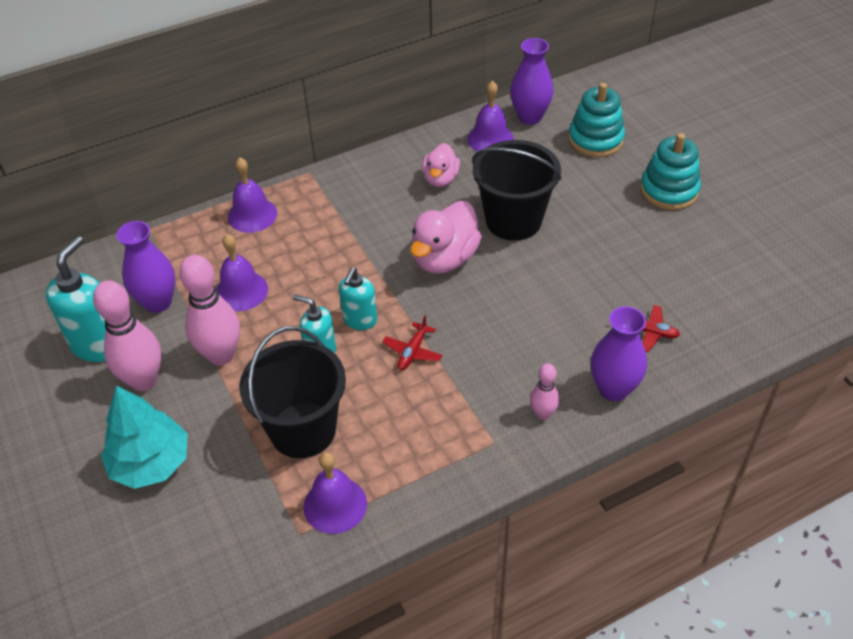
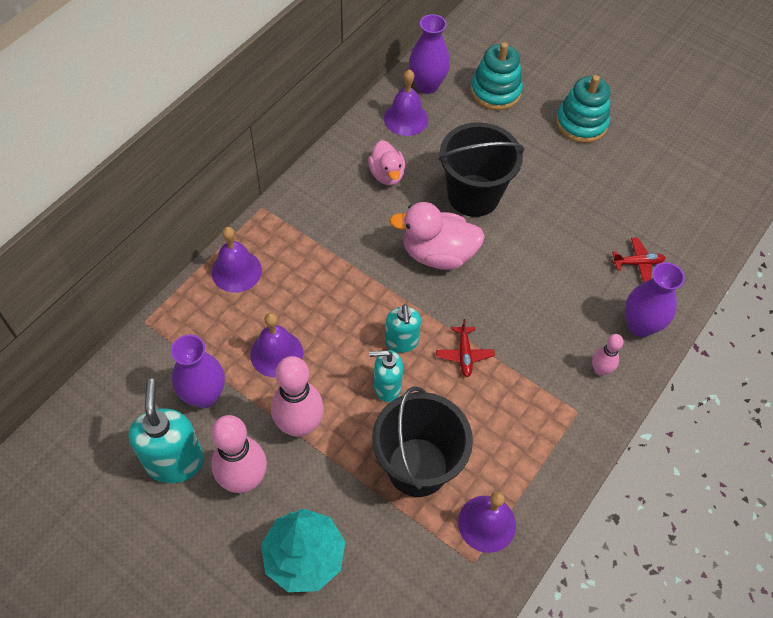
camera: 30 degrees left, 10 degrees up
pink duck [410,201,482,274] -> pink duck turned 90 degrees clockwise [389,202,485,270]

